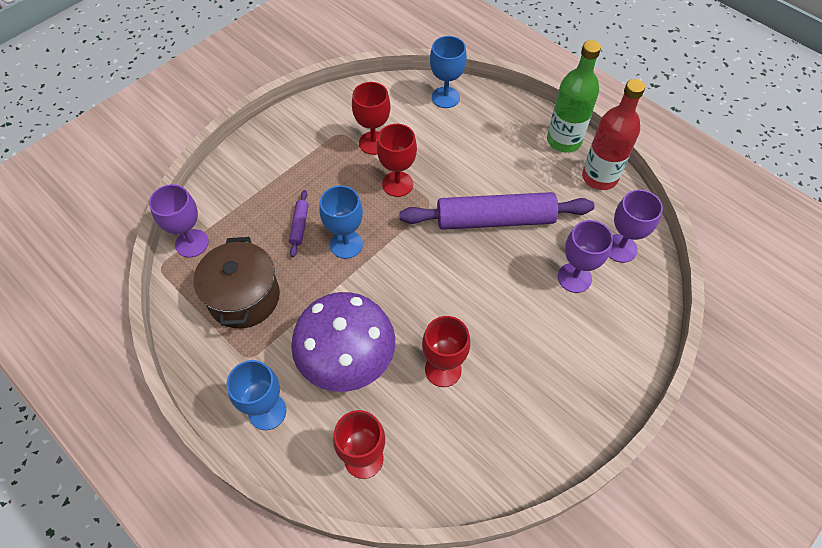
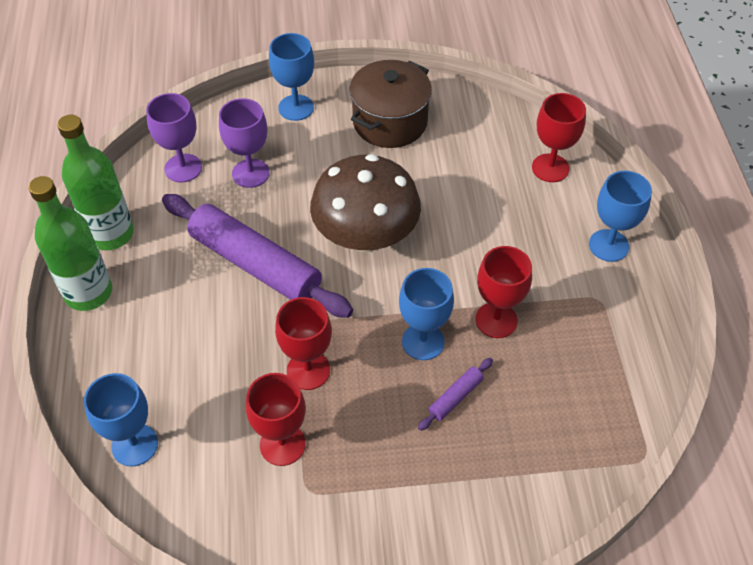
camera: 140 degrees left, 5 degrees down
purple goblet [149,184,209,258] -> none
brown pot [194,237,280,328] -> brown pot moved to [349,60,432,148]
purple mushroom [291,292,395,392] -> none
red goblet [422,316,470,387] -> red goblet moved to [476,246,532,338]
red bottle [582,79,645,190] -> green bottle [57,115,134,250]
none -> blue goblet [269,33,314,121]
none -> brown mushroom [310,154,421,252]

